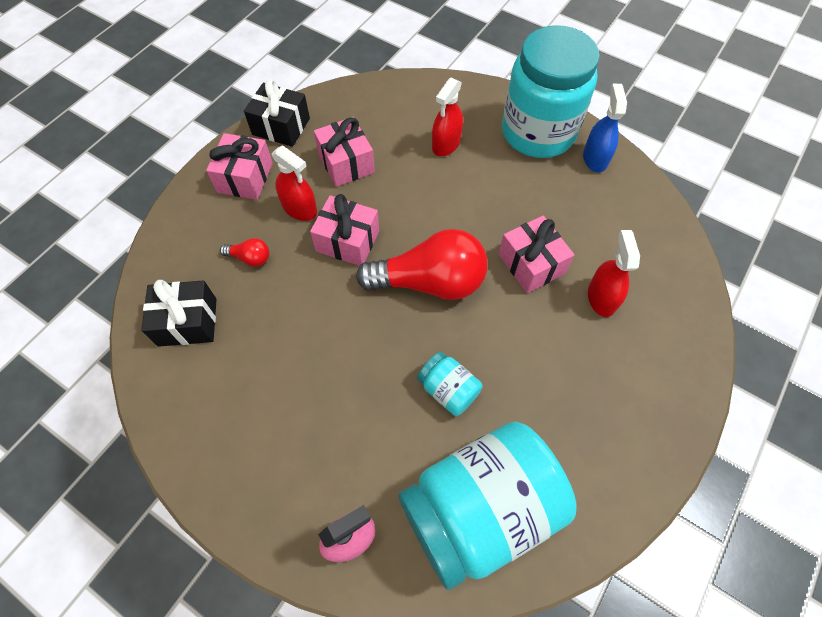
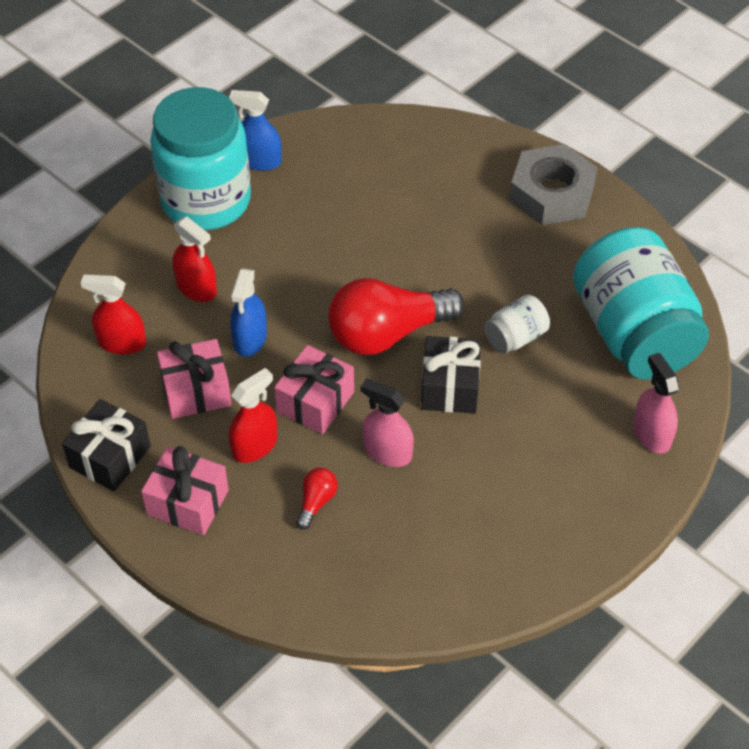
camera: 80 degrees left, 10 degrees down
black gift [141,280,217,347] -> black gift moved to [421,336,481,413]
red light bulb [356,229,488,300] -> red light bulb turned 120 degrees counterclockwise [329,278,465,355]
turquoise jar [417,352,483,416] -> white jar [484,295,550,354]
pink gift [499,216,574,293] -> none
red spray bottle [588,230,640,317] -> red spray bottle moved to [81,274,146,355]
none -> blue spray bottle [230,268,267,357]
none -> pink spray bottle [361,379,414,467]
none -> grey nut [509,144,597,225]

